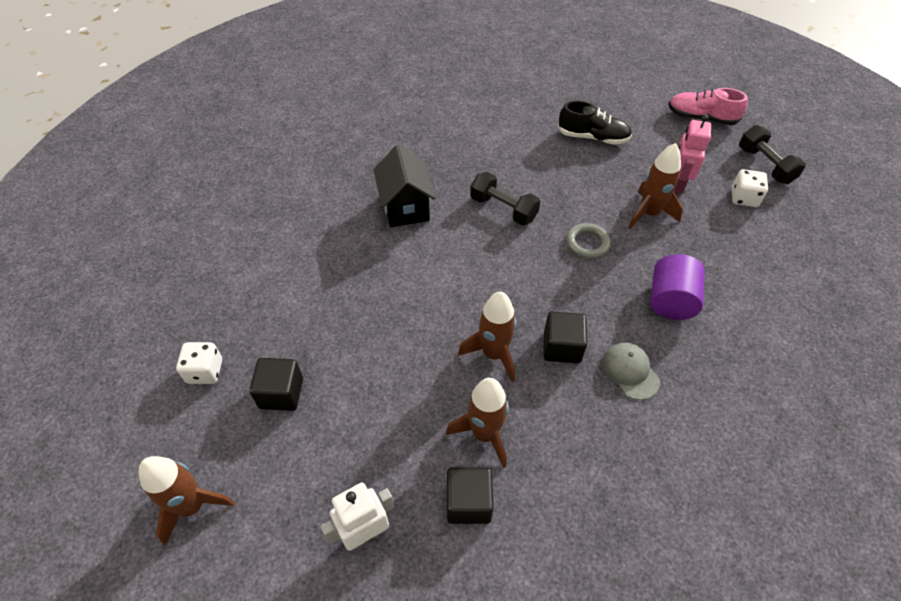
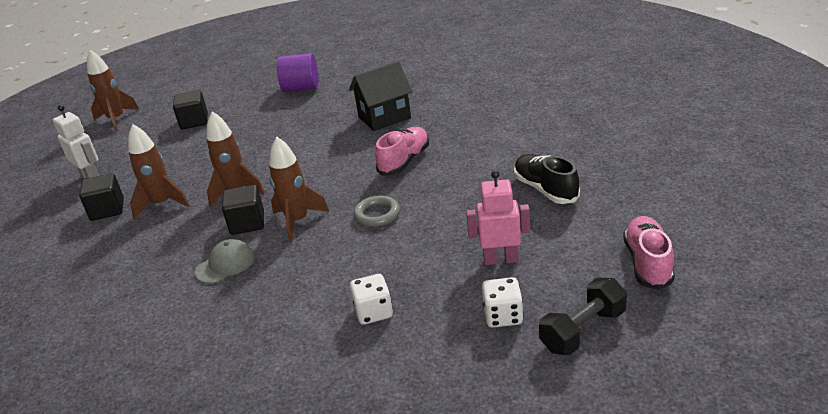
camera: 80 degrees right, 20 degrees down
white dice [176,342,222,384] -> white dice moved to [350,274,393,325]
black dumbbell [470,172,540,225] -> pink shoe [375,127,429,176]
black shoe [558,101,632,145] -> black shoe turned 150 degrees clockwise [514,154,580,204]
brown rocket [628,143,683,229] -> brown rocket moved to [269,136,329,242]
purple cylinder [651,254,705,320] -> purple cylinder moved to [277,53,318,92]

